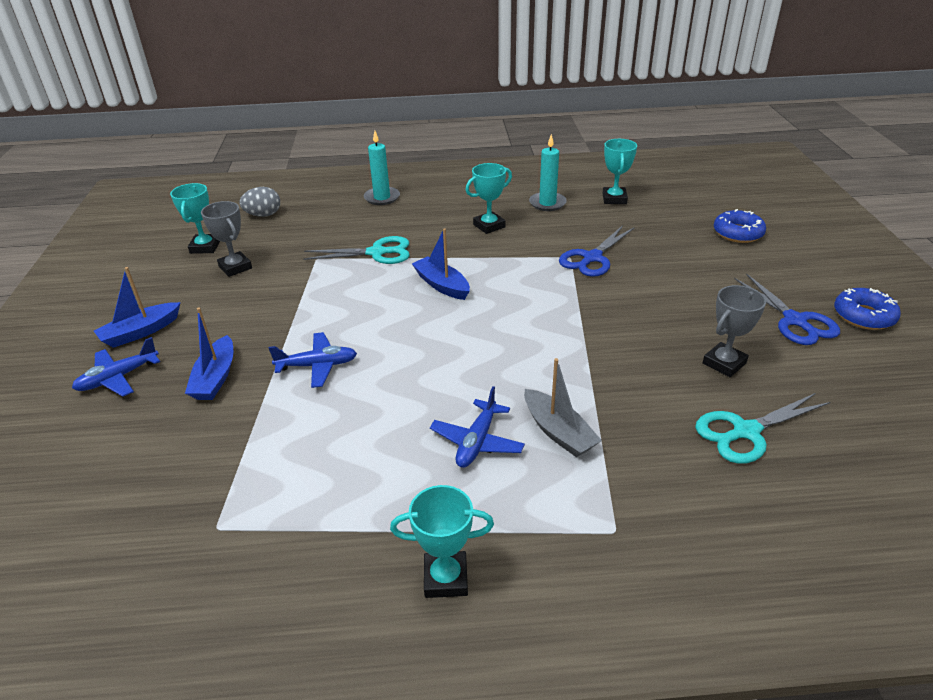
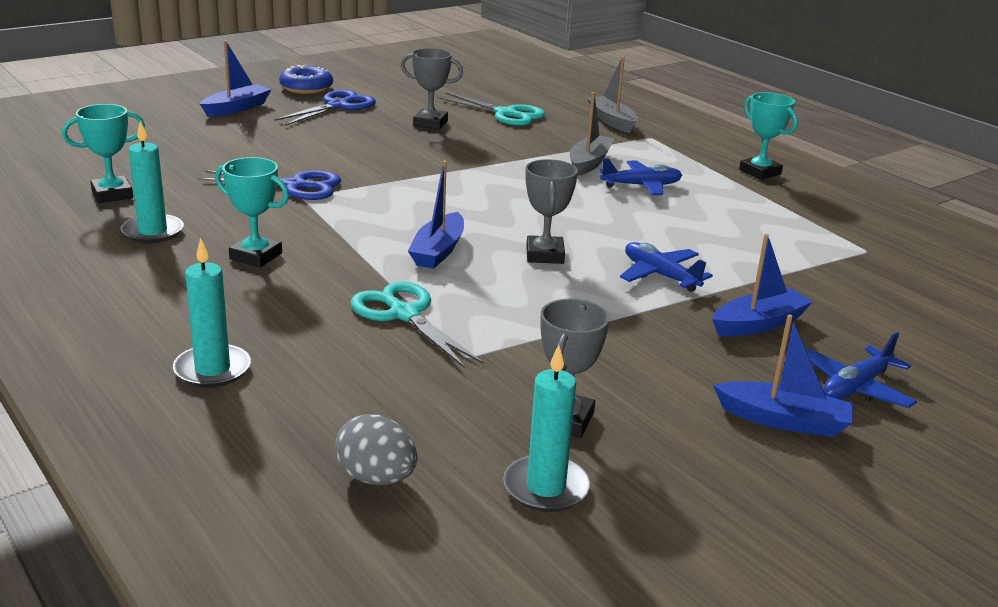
camera: 125 degrees left, 10 degrees down
blue plane [72,337,160,397] -> blue plane turned 120 degrees clockwise [807,332,917,408]
turquoise trophy [170,183,220,254] -> turquoise candle [503,345,590,512]
blue donut [714,209,766,243] -> none
none -> blue boat [200,41,272,117]
none -> grey trophy [525,159,578,264]
none -> grey boat [587,56,637,133]

